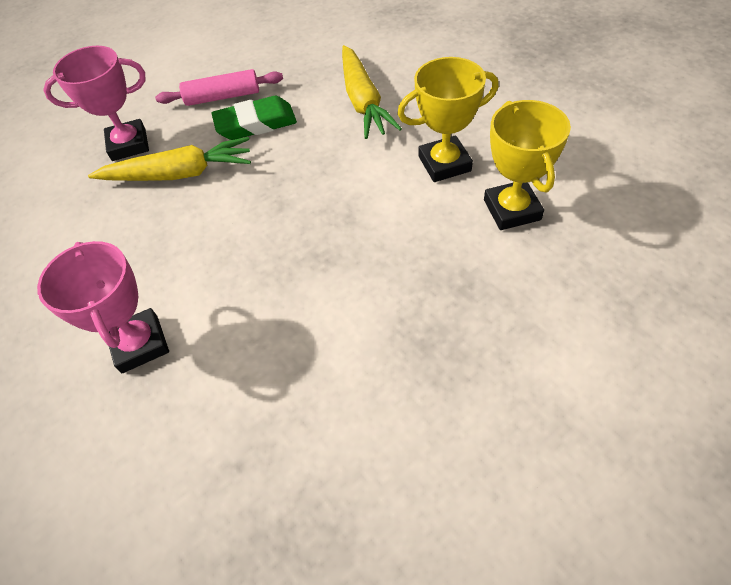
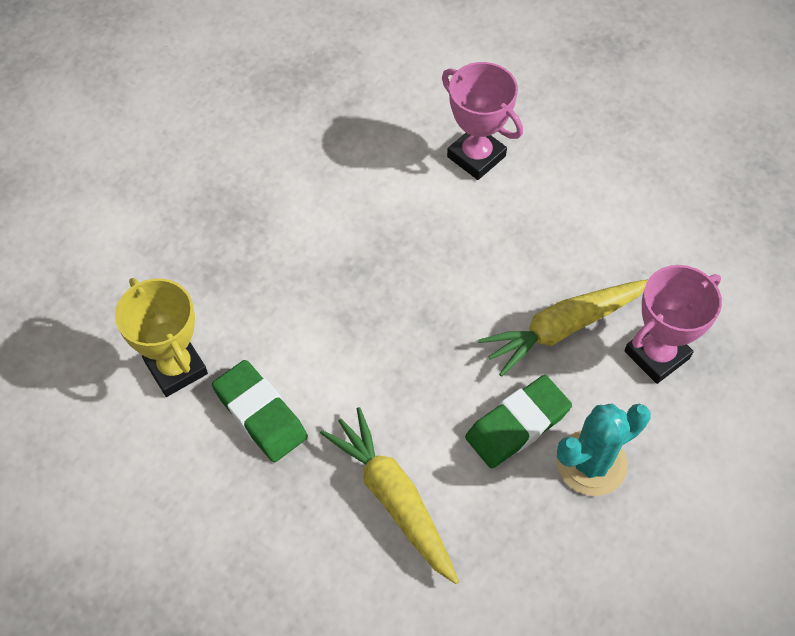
camera: 155 degrees right, 5 degrees up
pink rolling pin [155,69,283,106] -> turquoise cactus [556,404,651,496]
yellow trophy [397,57,499,182] -> green eraser [212,360,308,462]

